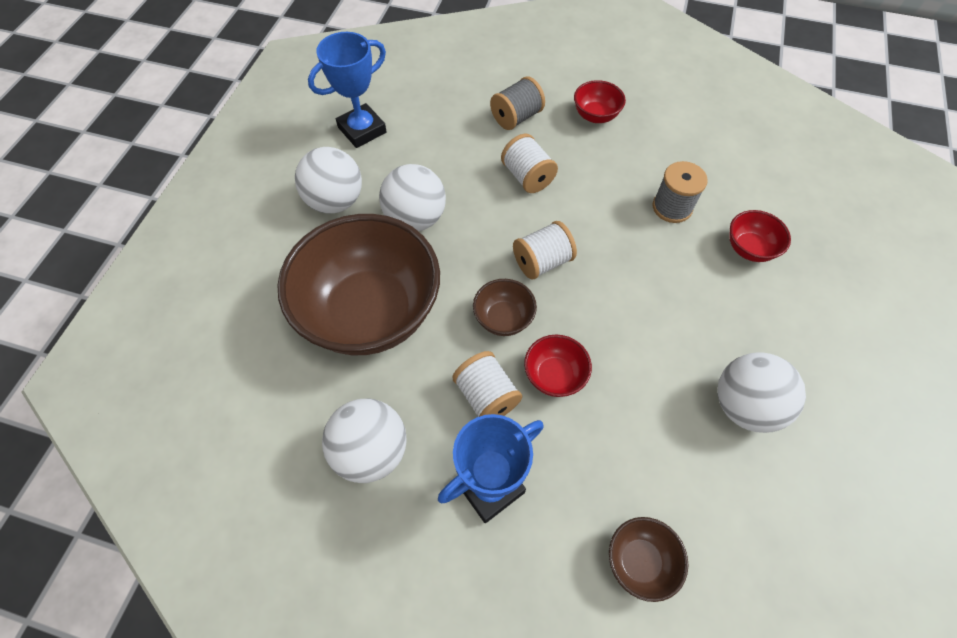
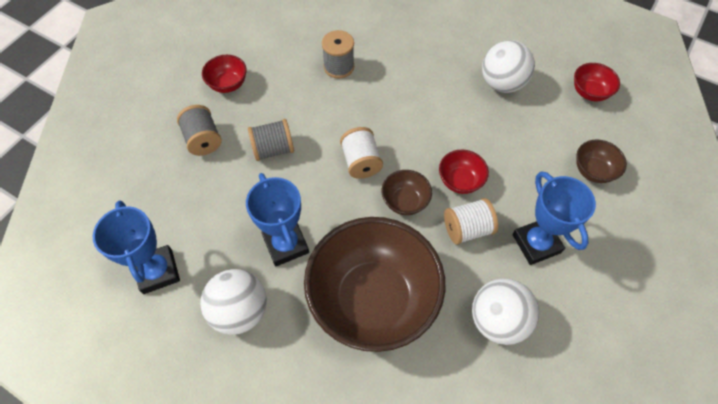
camera: 75 degrees left, 0 degrees up
white ball [379,164,446,231] -> blue trophy [246,173,309,267]
white spool [501,134,558,193] -> grey spool [248,119,294,161]
red bowl [729,210,791,262] -> red bowl moved to [574,63,620,101]

